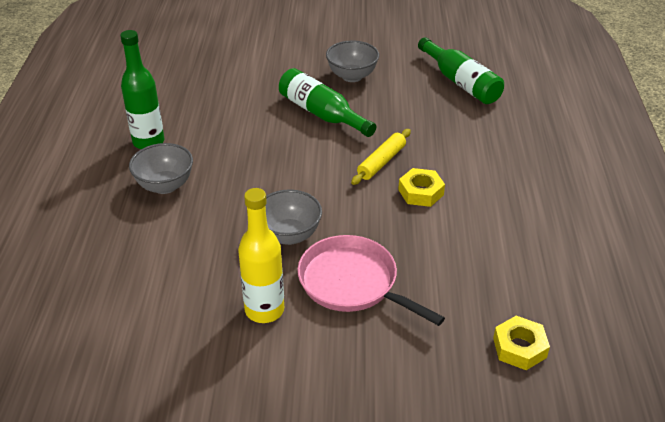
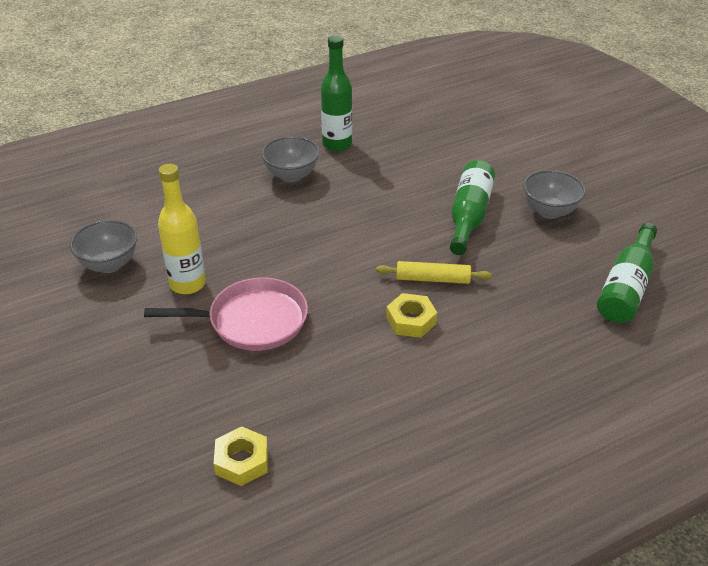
camera: 60 degrees right, 0 degrees up
grey bowl [265,190,322,245] -> grey bowl moved to [70,220,137,273]
pink pan [297,235,445,326] -> pink pan turned 75 degrees clockwise [144,278,308,351]

